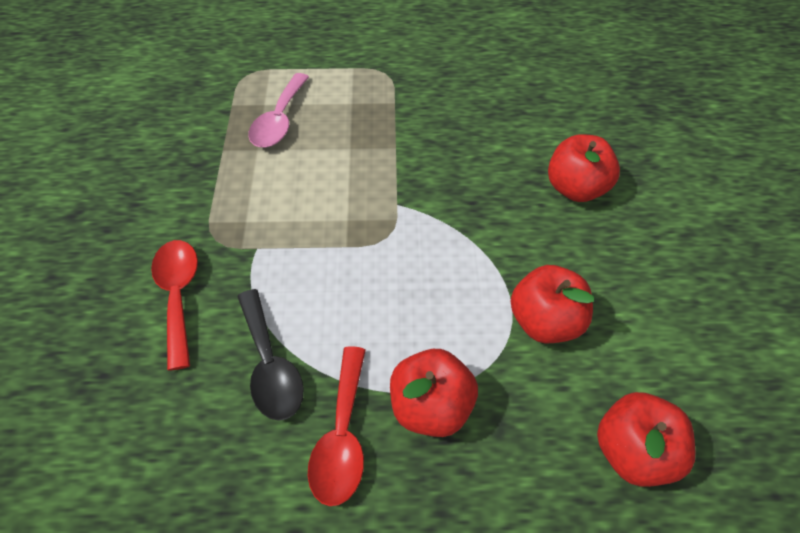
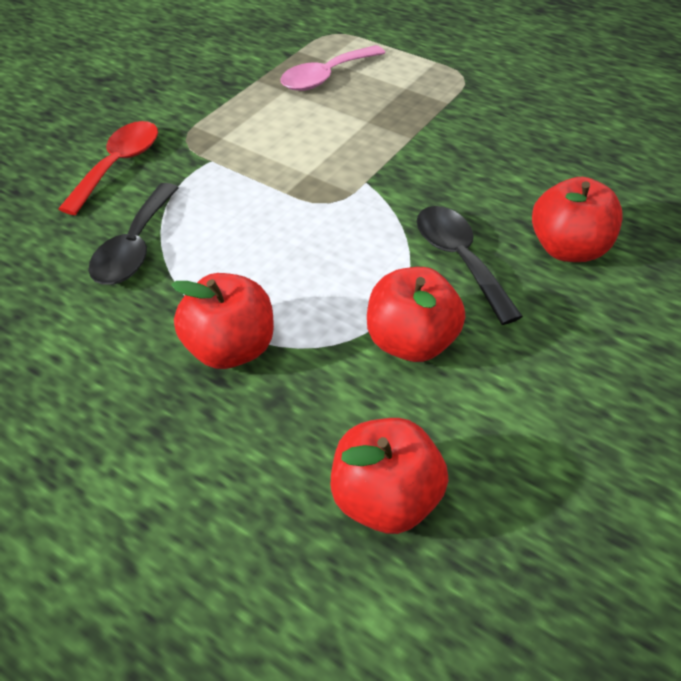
camera: 35 degrees right, 5 degrees down
red spoon [308,346,366,506] -> none
none -> black spoon [417,206,523,325]

